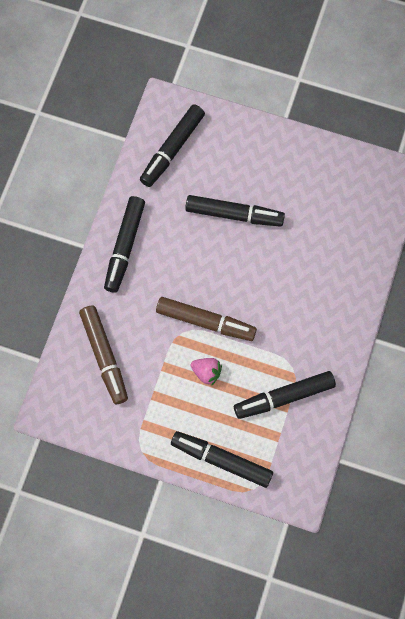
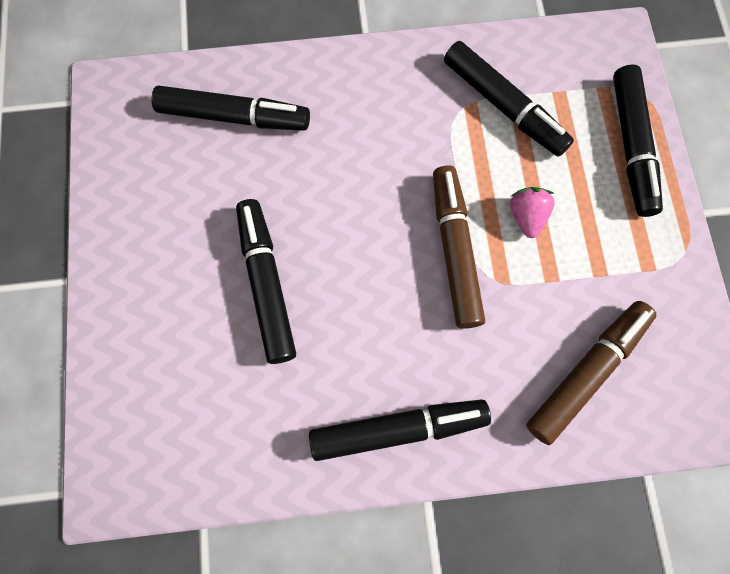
camera: 115 degrees left, 0 degrees up
black marker [140,104,205,187] -> black marker moved to [152,86,310,131]

